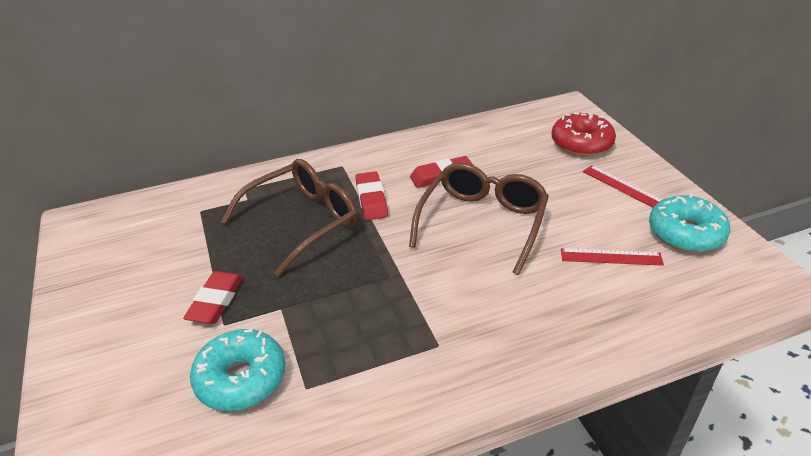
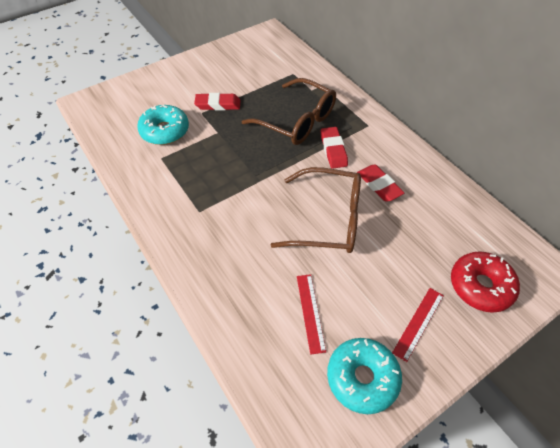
camera: 75 degrees right, 15 degrees up
red eraser [355,171,388,220] -> red eraser turned 75 degrees counterclockwise [321,127,348,169]

